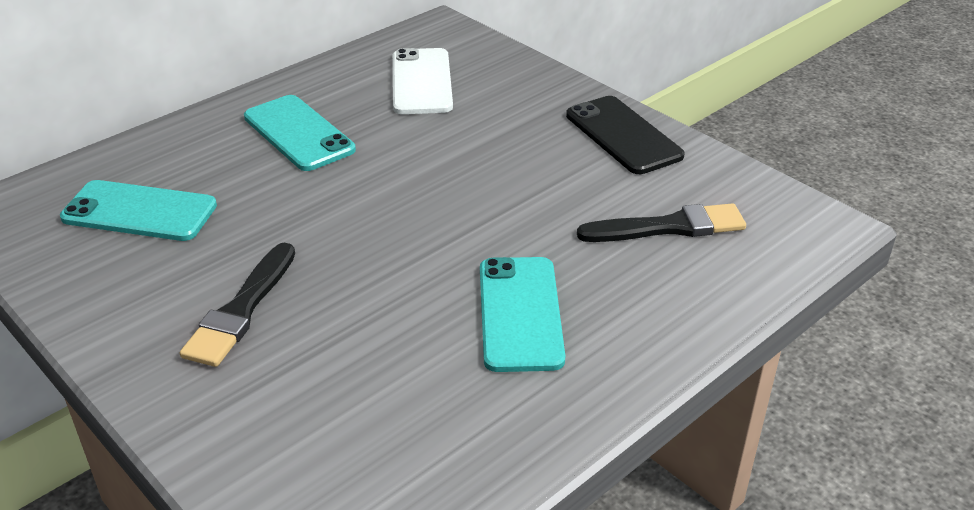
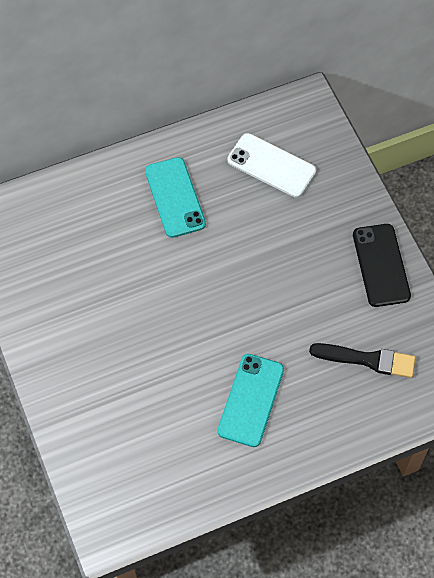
camera: 20 degrees right, 25 degrees up
turquoise phone [60,180,217,241] -> none
black brush [180,243,295,367] -> none
white phone [393,48,453,114] -> white phone turned 75 degrees counterclockwise [227,133,316,198]

